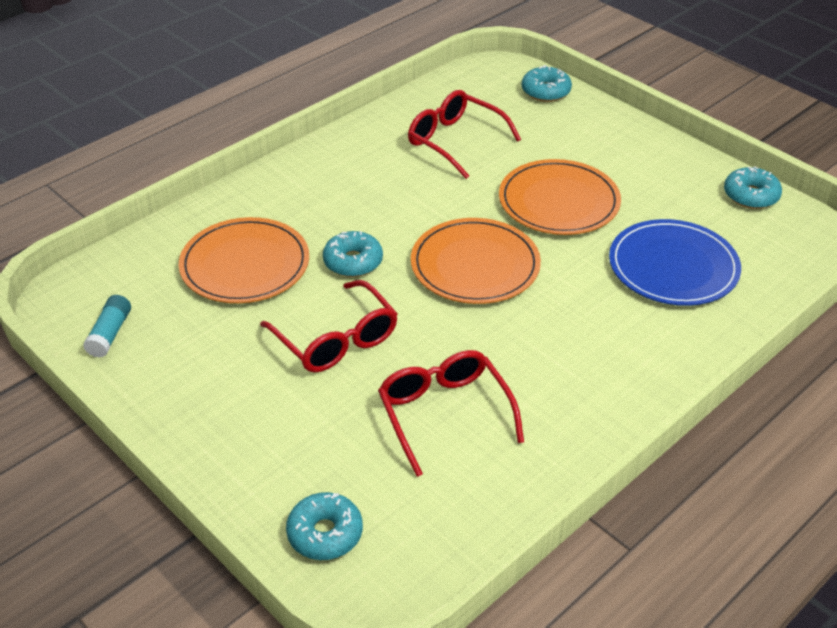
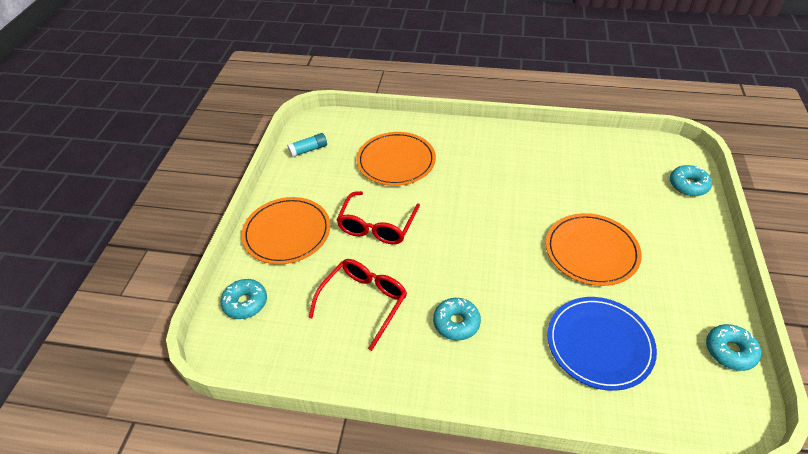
camera: 55 degrees right, 5 degrees up
turquoise donut [323,231,383,277] -> turquoise donut moved to [433,298,481,341]
red glasses [408,90,521,179] -> none
orange plate [411,218,541,304] -> orange plate moved to [241,197,330,264]

